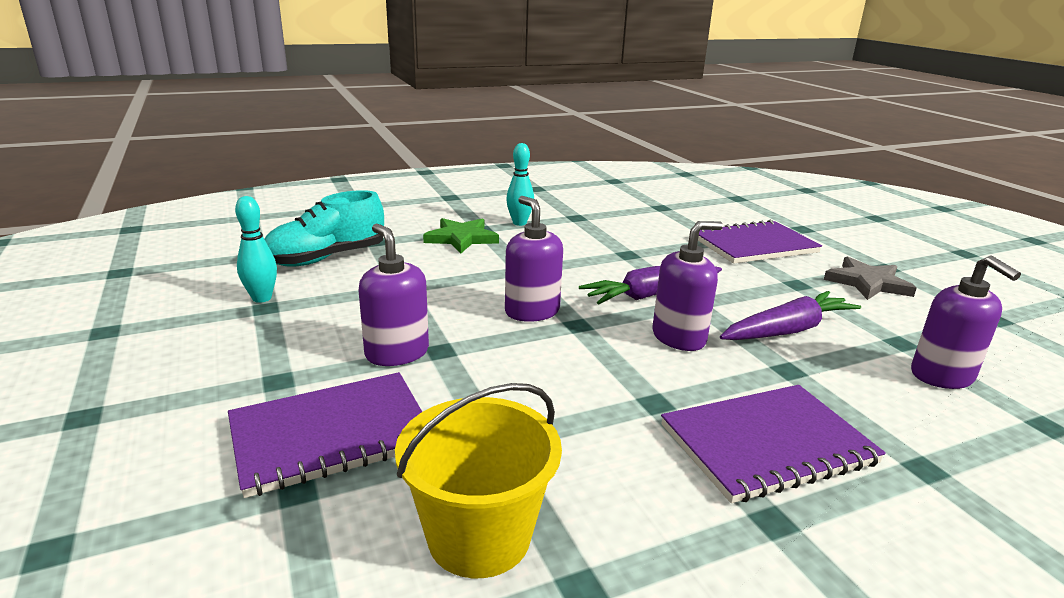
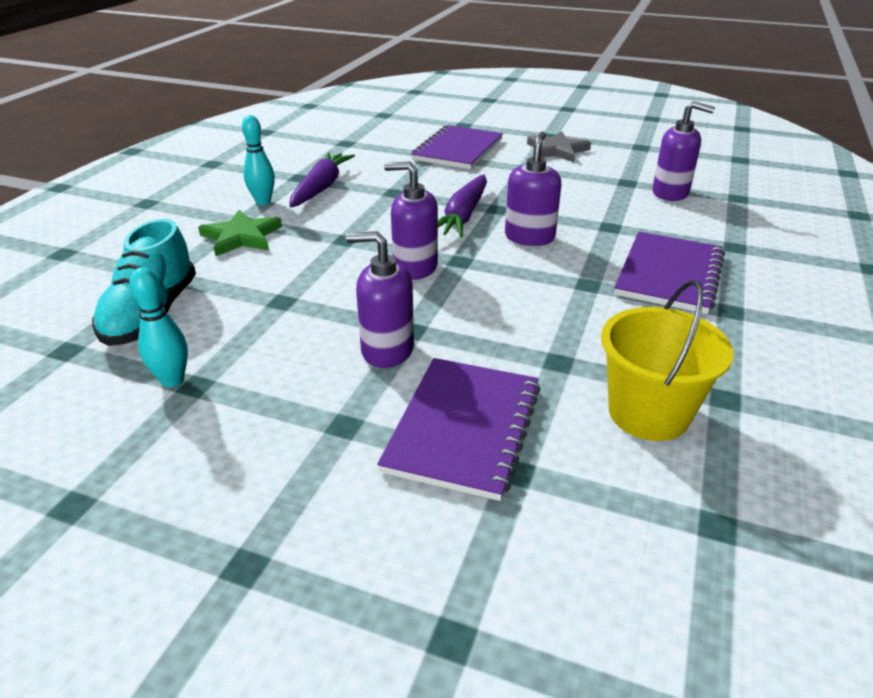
camera: 45 degrees left, 10 degrees up
purple carrot [720,291,861,340] -> purple carrot moved to [290,152,355,208]

